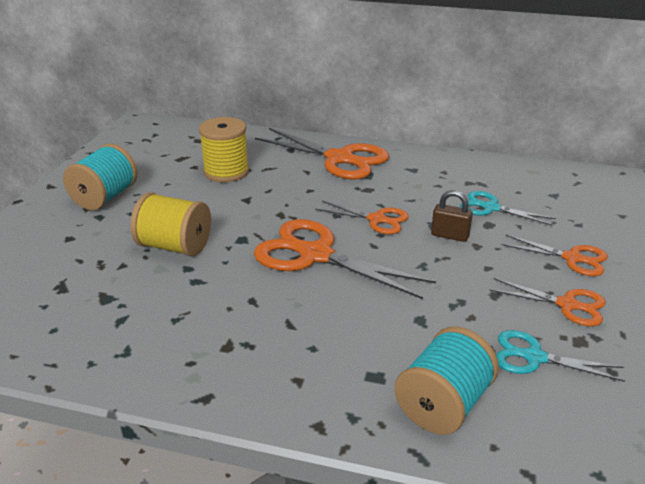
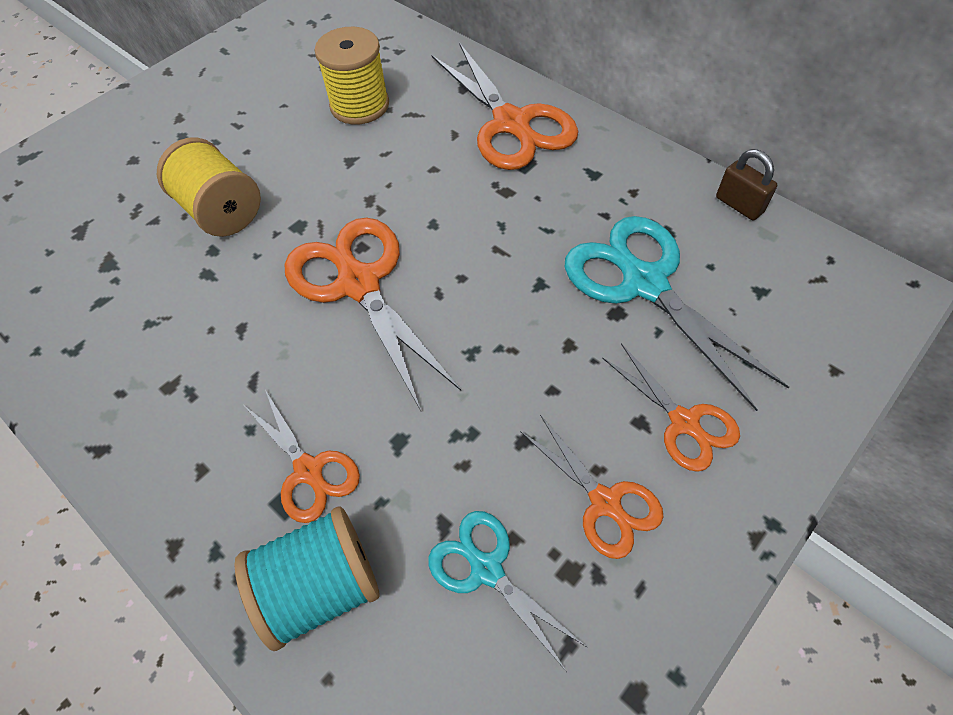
camera: 30 degrees right, 25 degrees up
turquoise spool [63,144,138,210] -> none
orange scissors [315,201,409,234] -> orange scissors moved to [245,390,360,523]
brown padlock [431,190,473,242] -> brown padlock moved to [716,149,777,220]
turquoise scissors [460,191,556,226] -> turquoise scissors [565,216,789,411], size x1.77

